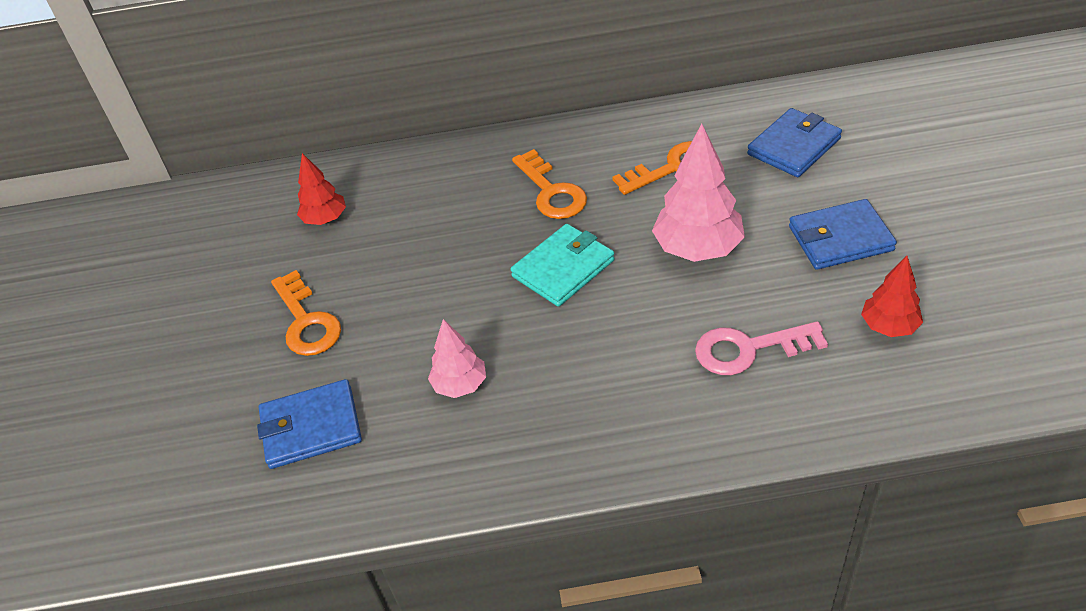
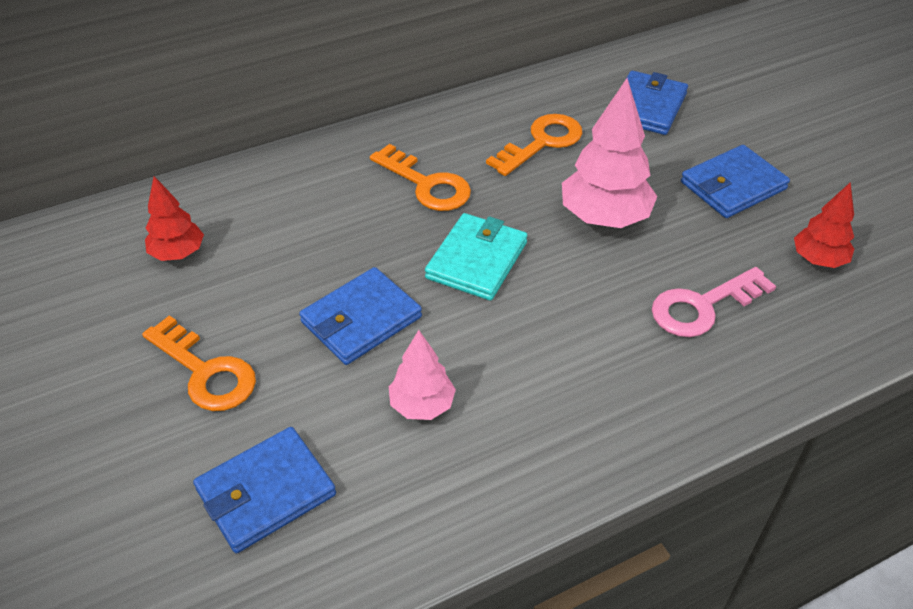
camera: 25 degrees left, 0 degrees up
none -> blue wallet [299,267,422,365]

